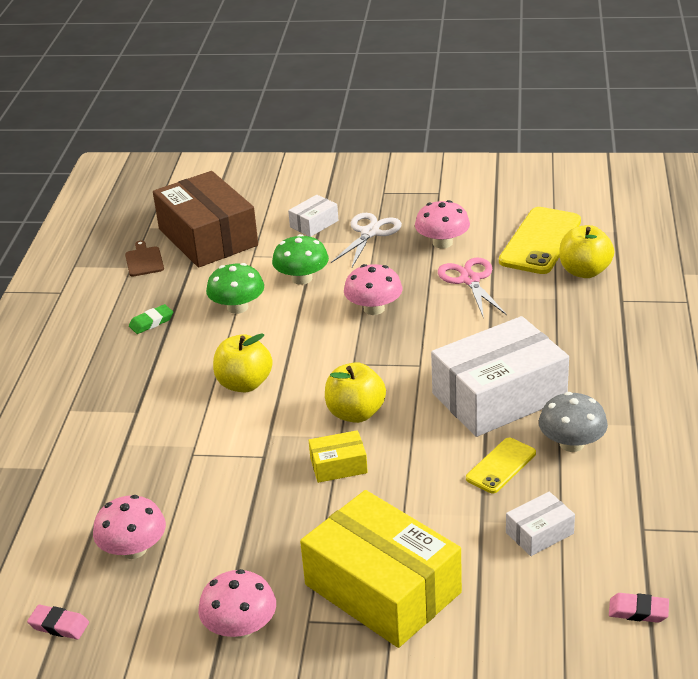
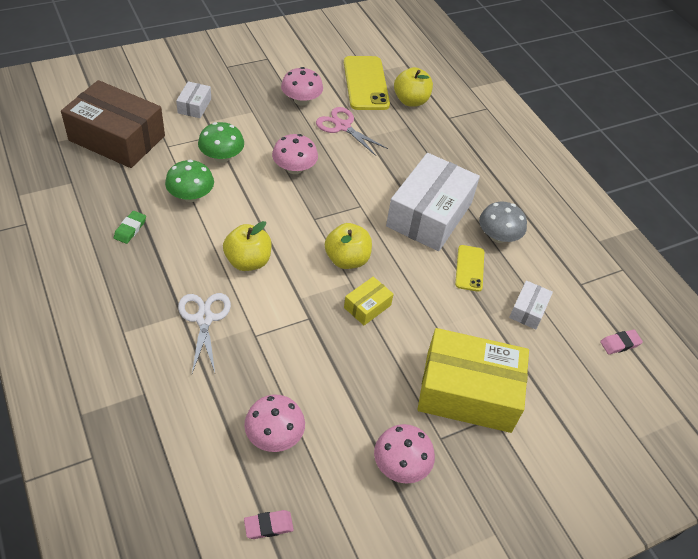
camera: 40 degrees left, 15 degrees up
brown cutting board [125,240,164,277] -> none
white scissors [331,213,402,267] -> white scissors moved to [178,293,231,373]

